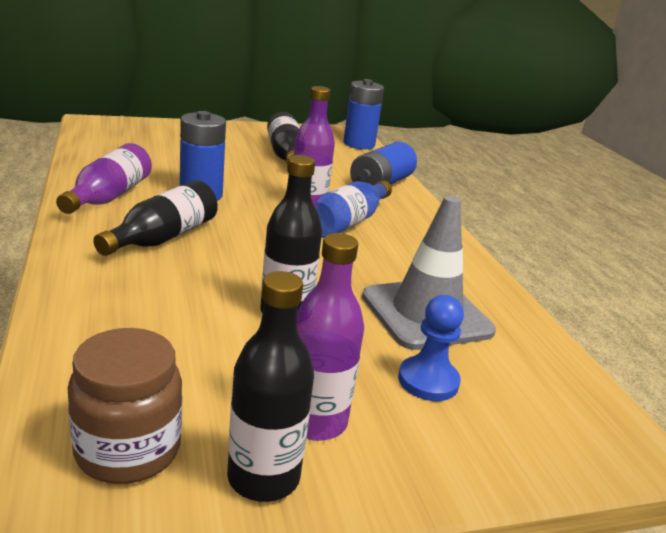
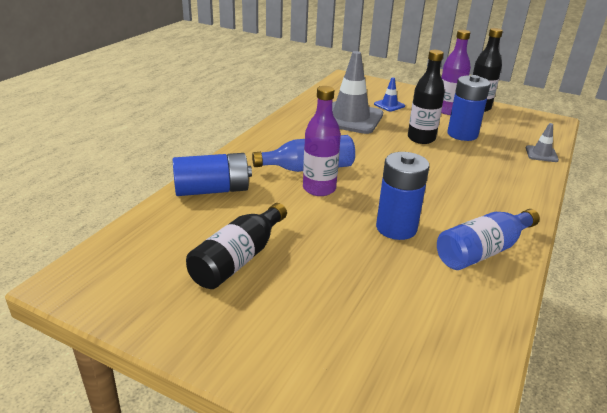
camera: 135 degrees left, 5 degrees up
purple bottle [56,143,152,214] -> blue bottle [437,209,540,270]
brown jar [68,328,182,484] -> none
black bottle [93,180,218,256] -> none
blue battery [343,79,384,149] -> blue battery moved to [447,75,491,141]
blue pawn [398,295,464,401] -> blue traffic cone [374,77,405,112]
none -> grey traffic cone [526,123,559,162]

